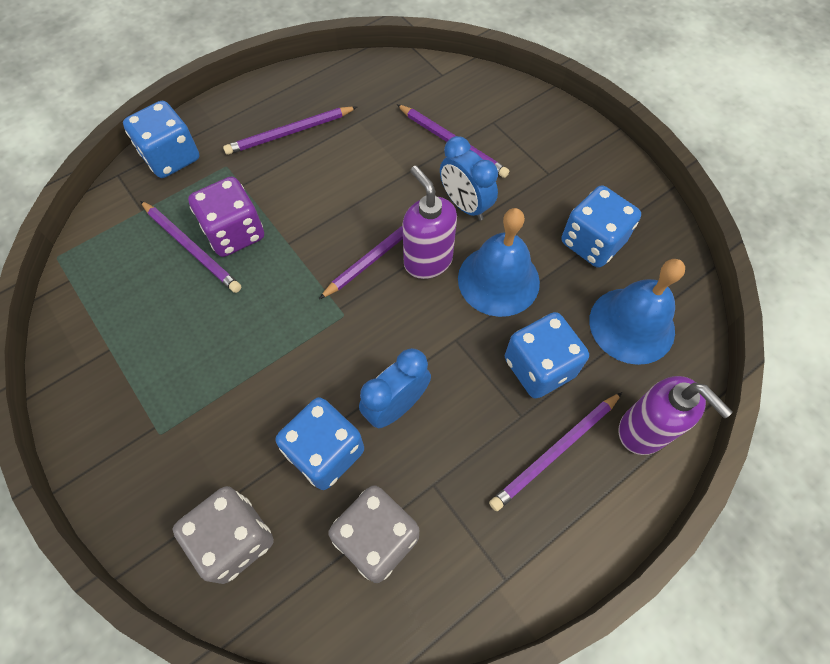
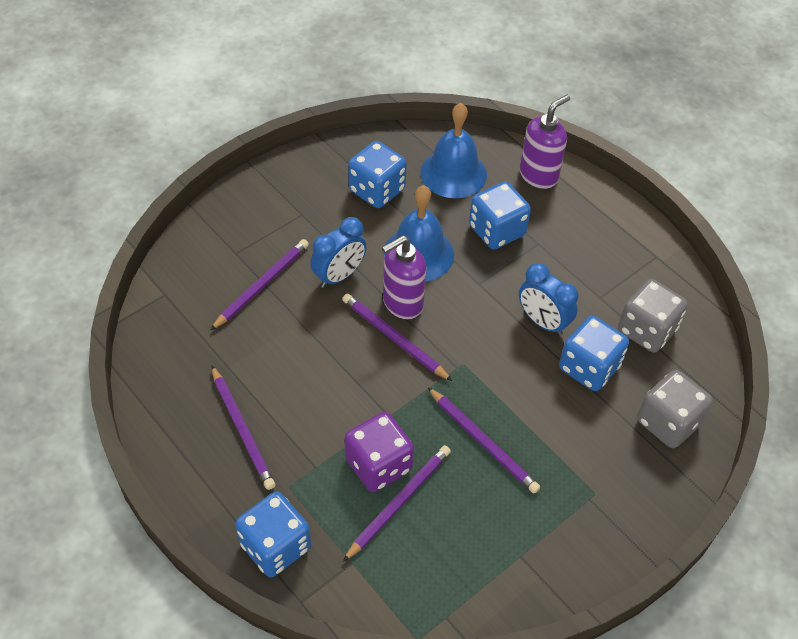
camera: 95 degrees left, 10 degrees down
purple pencil [489,392,622,511] -> purple pencil moved to [428,387,540,493]

